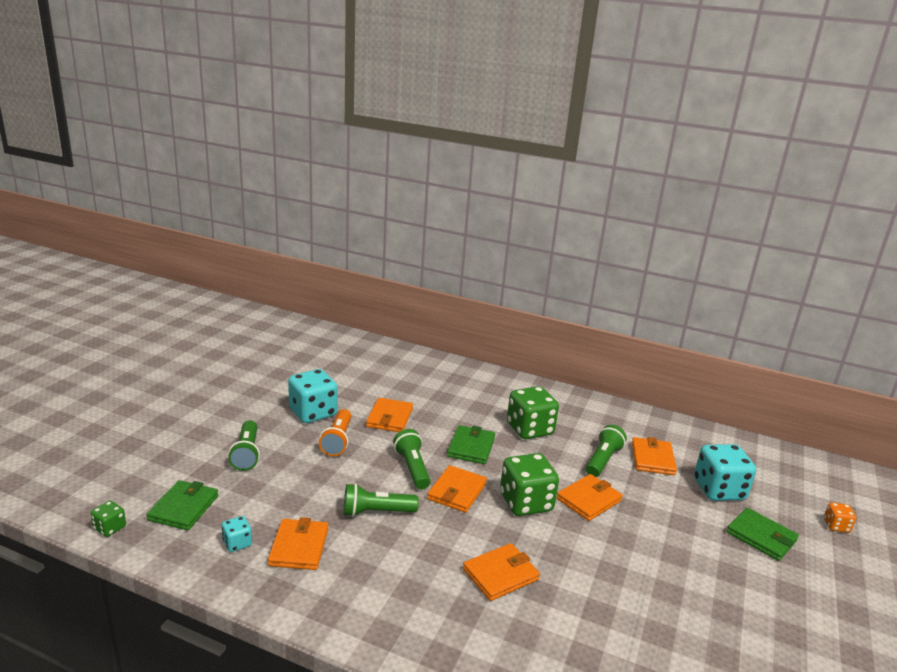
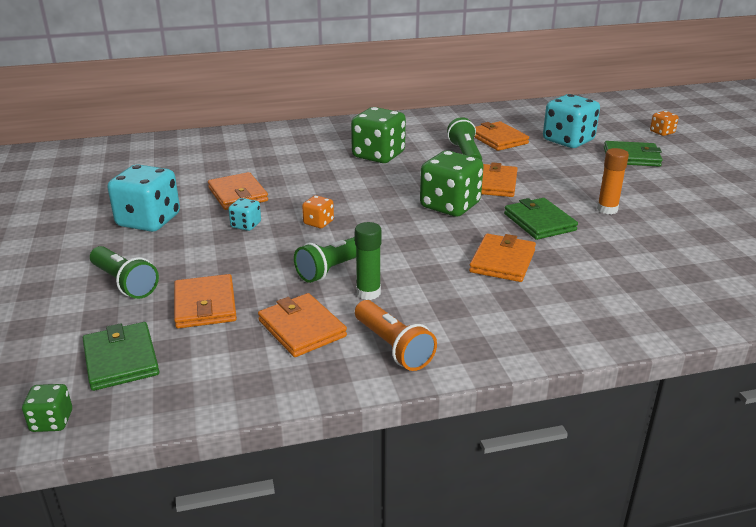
camera: 35 degrees left, 5 degrees up
turquoise dice [222,516,252,552] -> turquoise dice moved to [229,198,261,231]
orange flashlight [319,409,352,456] -> orange flashlight moved to [355,300,437,371]
green flashlight [393,429,431,489] -> orange dice [302,195,334,228]
orange wallet [427,465,487,513] -> orange wallet moved to [174,274,237,328]
green wallet [447,425,495,464] -> green wallet moved to [504,198,578,240]
none -> green glue stick [355,222,381,300]
none -> orange glue stick [597,148,629,214]

